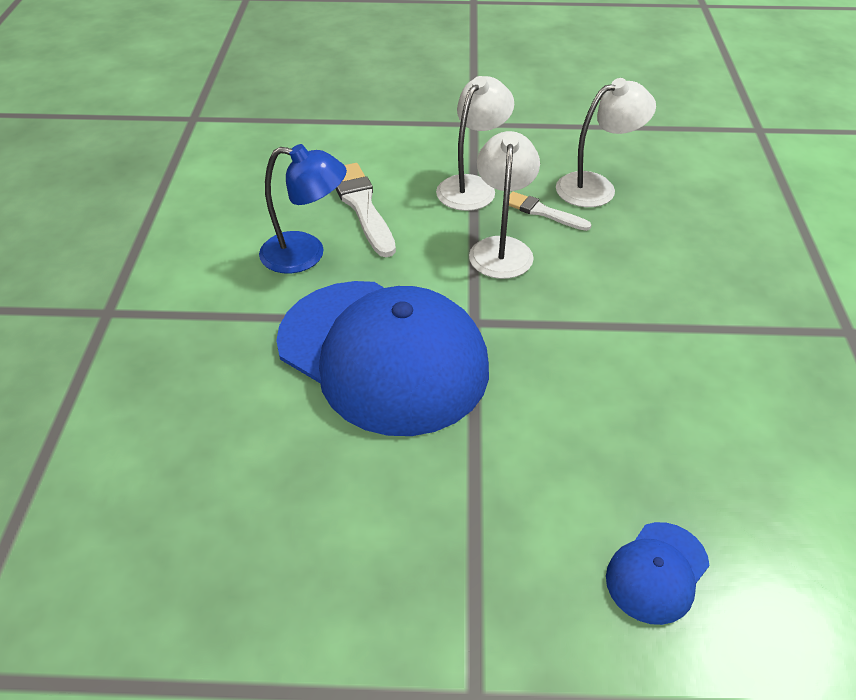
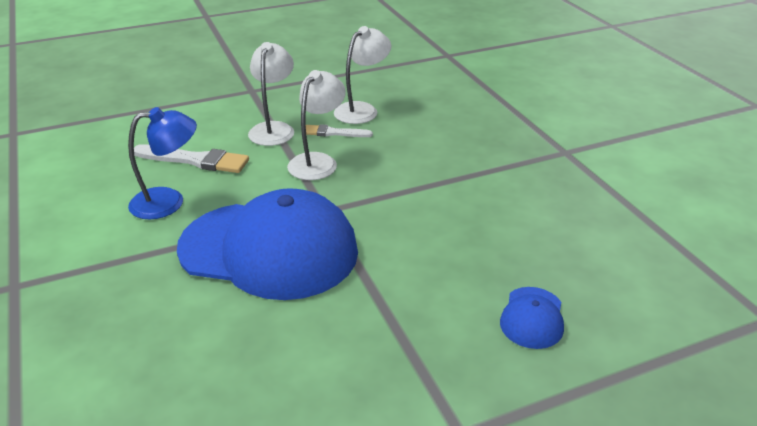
camera: 25 degrees left, 10 degrees down
white brush [336,163,396,257] -> white brush turned 150 degrees clockwise [134,144,249,173]
white lamp [469,131,540,279] -> white lamp turned 45 degrees clockwise [287,70,346,180]

